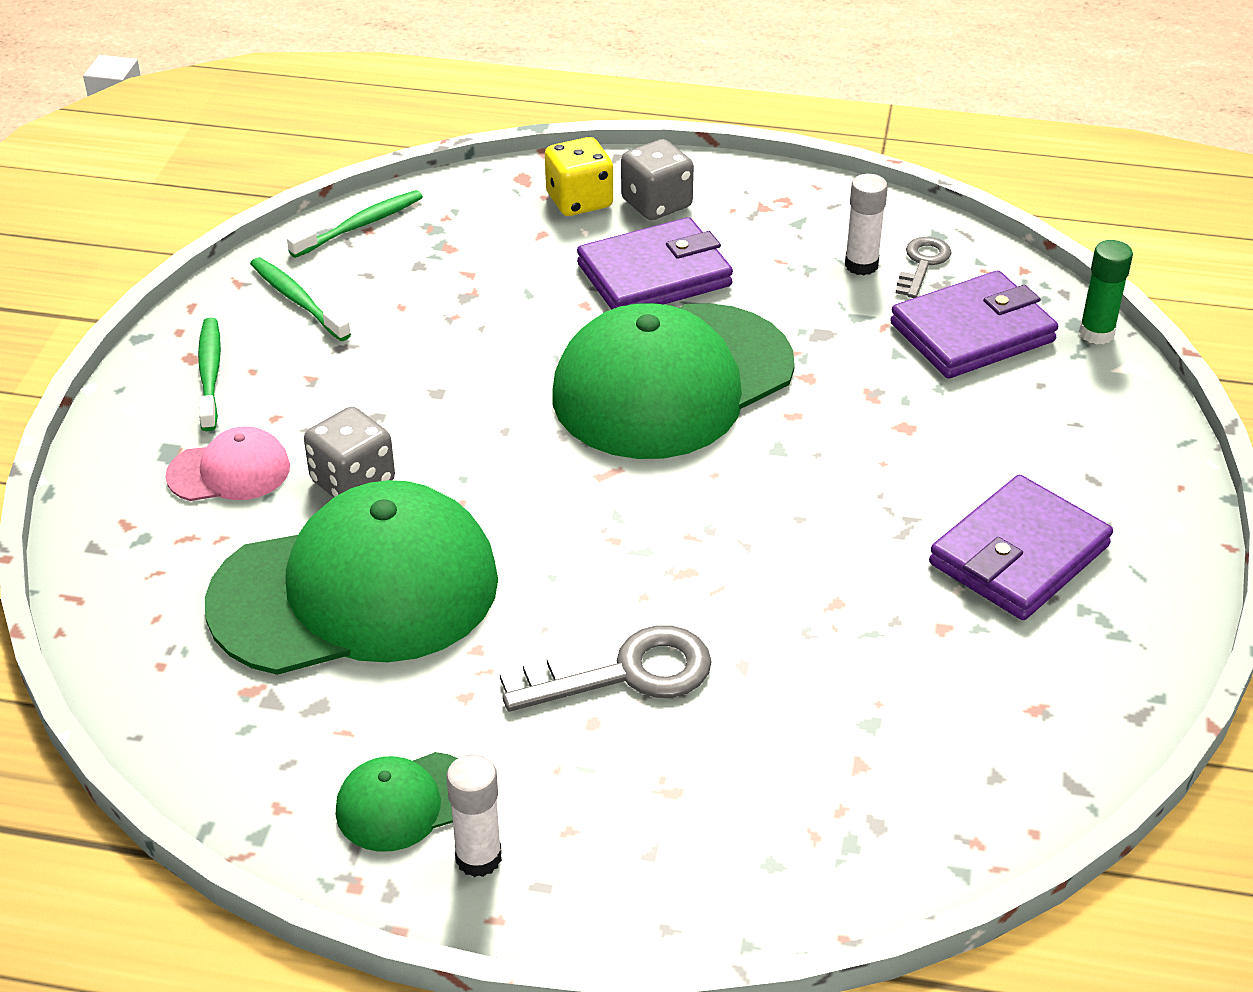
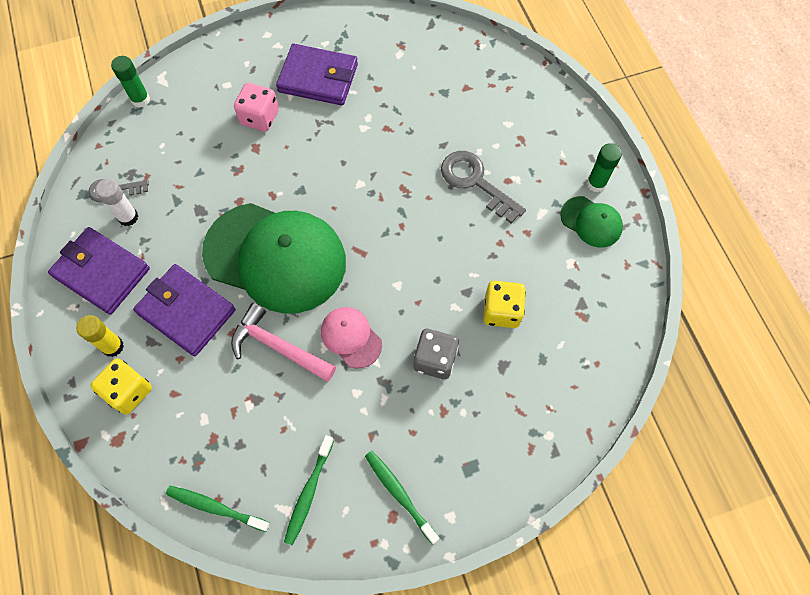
camera: 120 degrees left, 25 degrees up
pink cap [165,426,290,501] -> pink cap moved to [321,307,382,368]
green toothbrush [198,317,221,431] -> green toothbrush turned 90 degrees clockwise [365,451,440,544]
green cap [205,480,498,675] -> yellow dice [483,281,526,328]
white glue stick [446,754,502,877] -> green glue stick [587,143,622,192]
grey dice [621,139,694,220] -> yellow glue stick [76,315,124,357]
purple wallet [890,271,1058,379] -> purple wallet moved to [48,227,150,315]
none -> pink hammer [231,303,336,382]
none -> pink dice [234,83,279,132]

